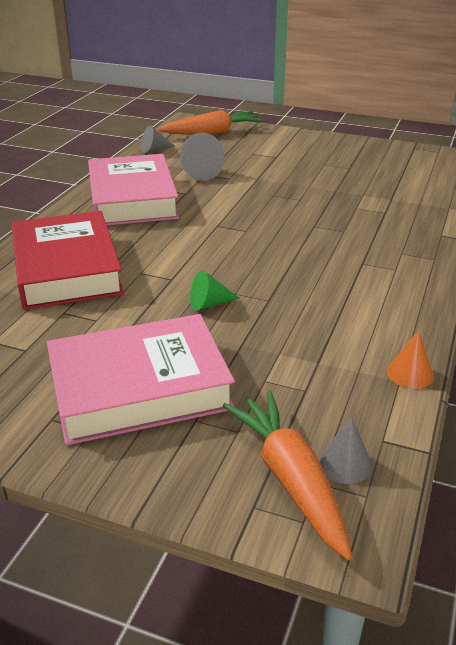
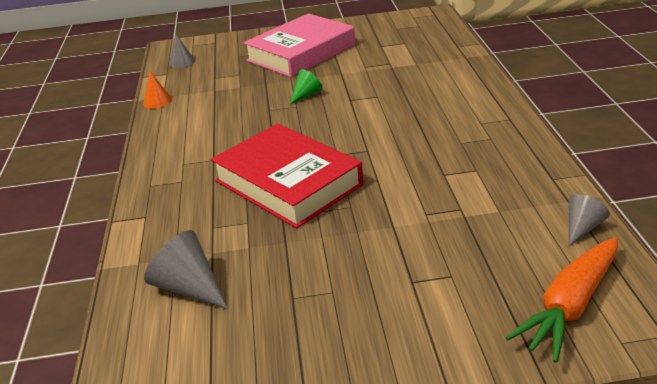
camera: 155 degrees right, 0 degrees up
red book [12,211,124,310] -> red book moved to [211,123,363,228]
pink book [88,154,179,226] -> none
grey cone [180,133,225,181] -> grey cone moved to [144,230,228,309]
orange carrot [223,391,353,560] -> none

